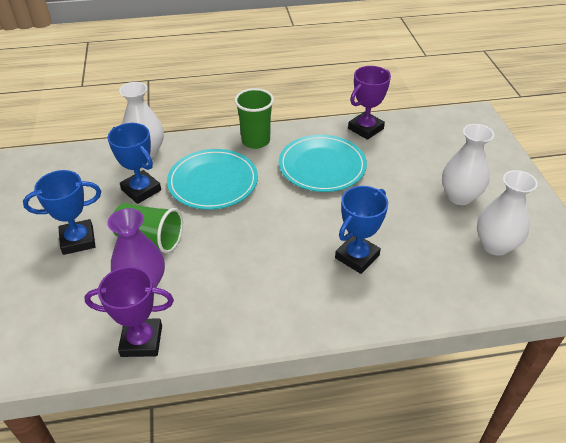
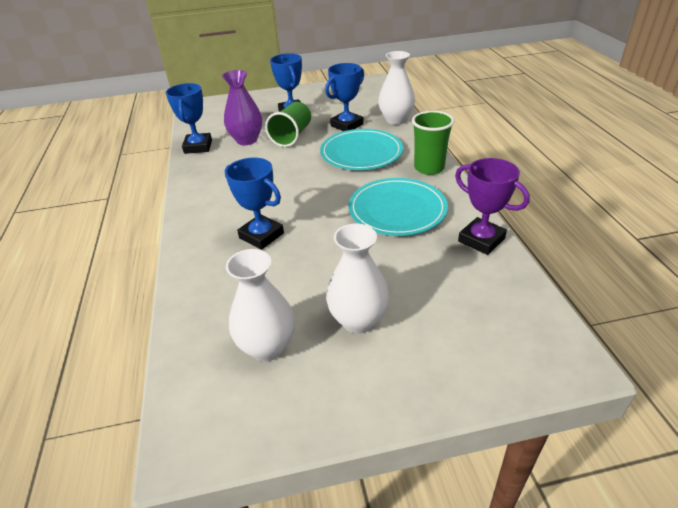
camera: 90 degrees right, 5 degrees down
purple trophy [84,266,174,357] -> blue trophy [165,83,212,154]

